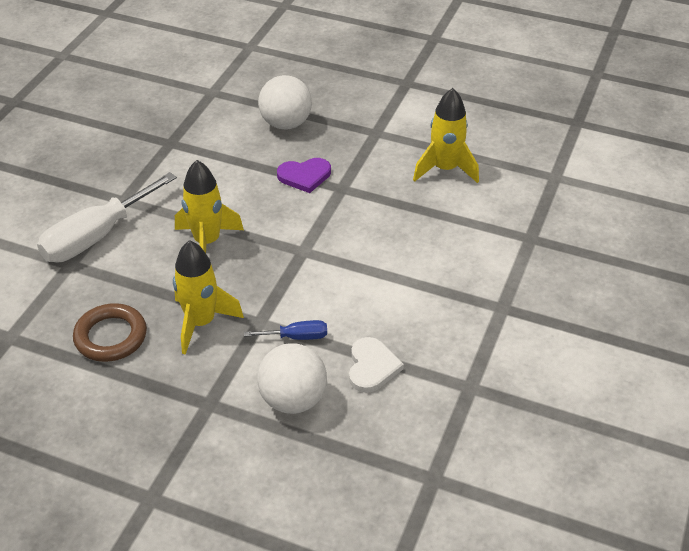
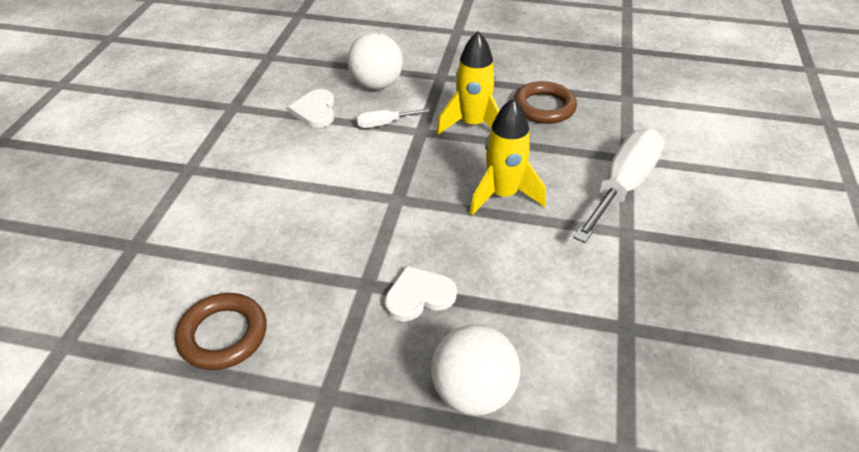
camera: 170 degrees right, 0 degrees up
blue screwdriver [244,320,327,340] -> white screwdriver [356,108,430,128]
purple heart [277,158,331,193] -> white heart [385,266,457,322]
yellow rocket [413,88,479,183] -> brown ring [175,293,267,370]

